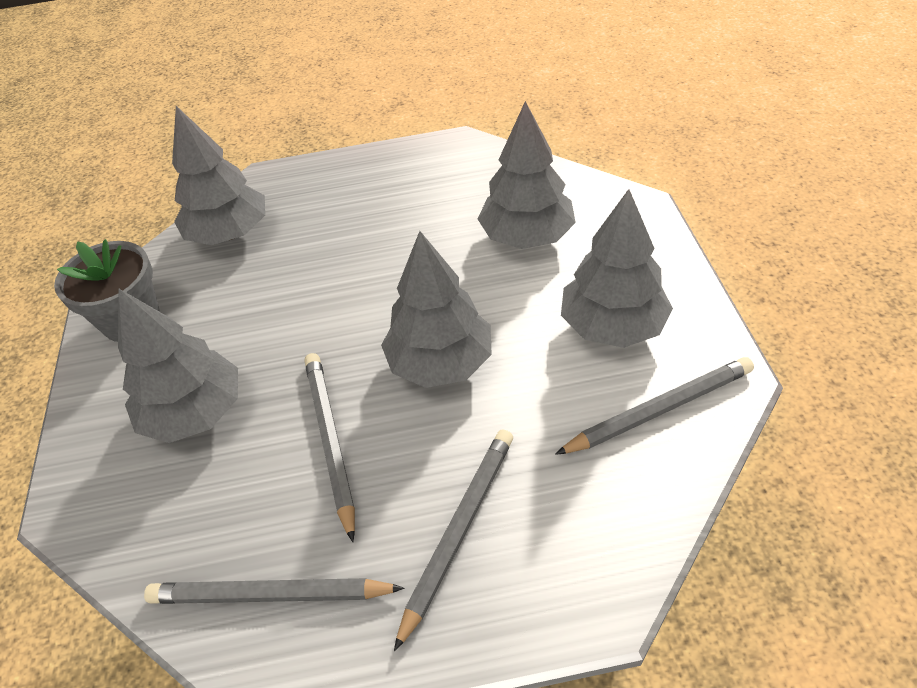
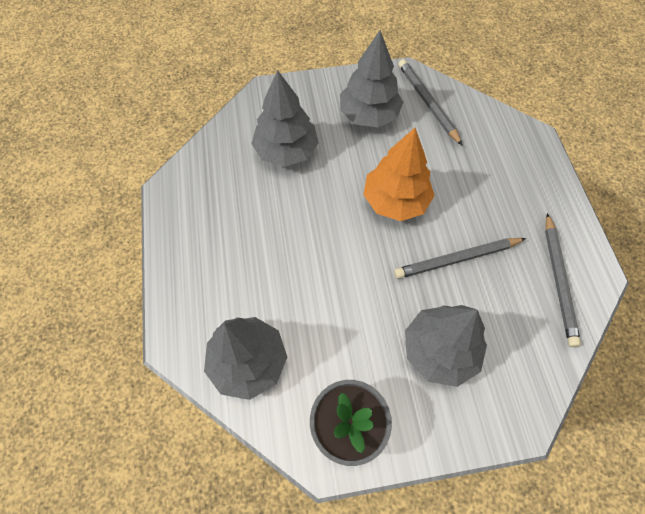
camera: 95 degrees left, 15 degrees up
grey tree [381,231,492,388] -> orange tree [363,128,435,221]
grey pencil [394,429,513,652] -> none

